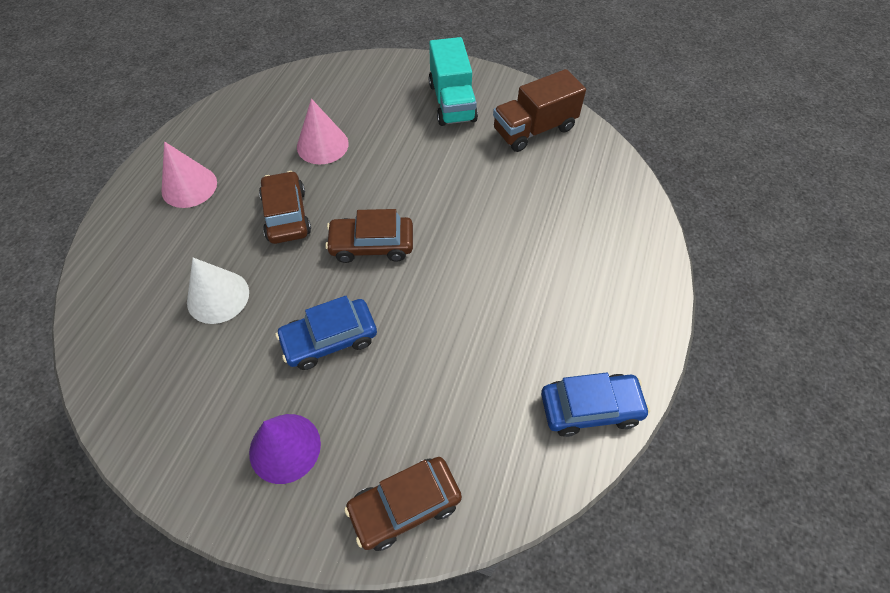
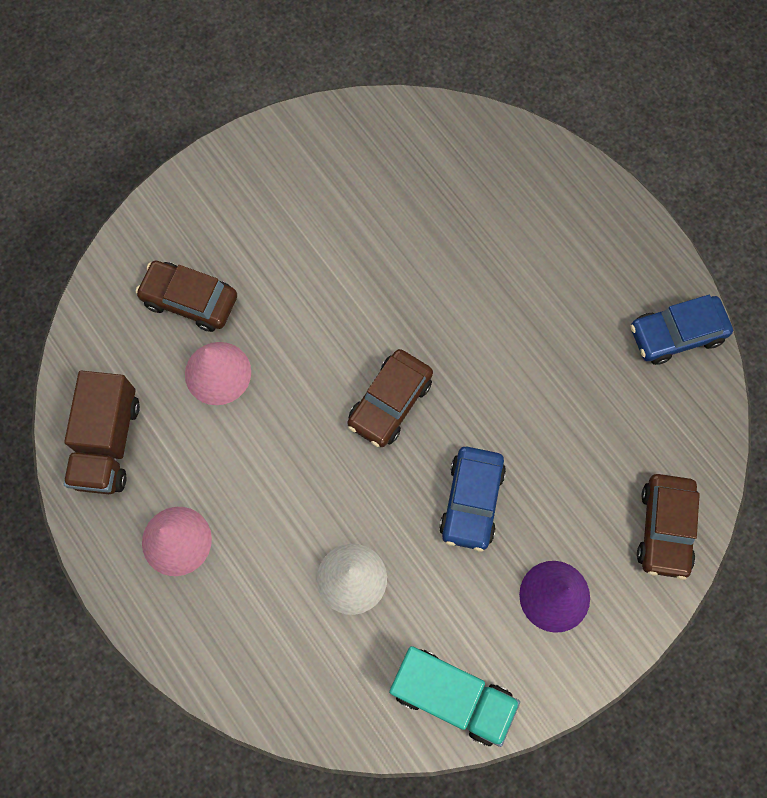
camera: 55 degrees left, 15 degrees up
brown car [259,171,311,244] -> brown car moved to [136,261,237,332]
turquoise truck [429,37,478,126] -> turquoise truck moved to [389,646,520,747]
brown truck [493,69,586,152] -> brown truck moved to [64,371,140,494]
blue car [541,373,650,437] -> blue car turned 135 degrees counterclockwise [631,295,733,365]

